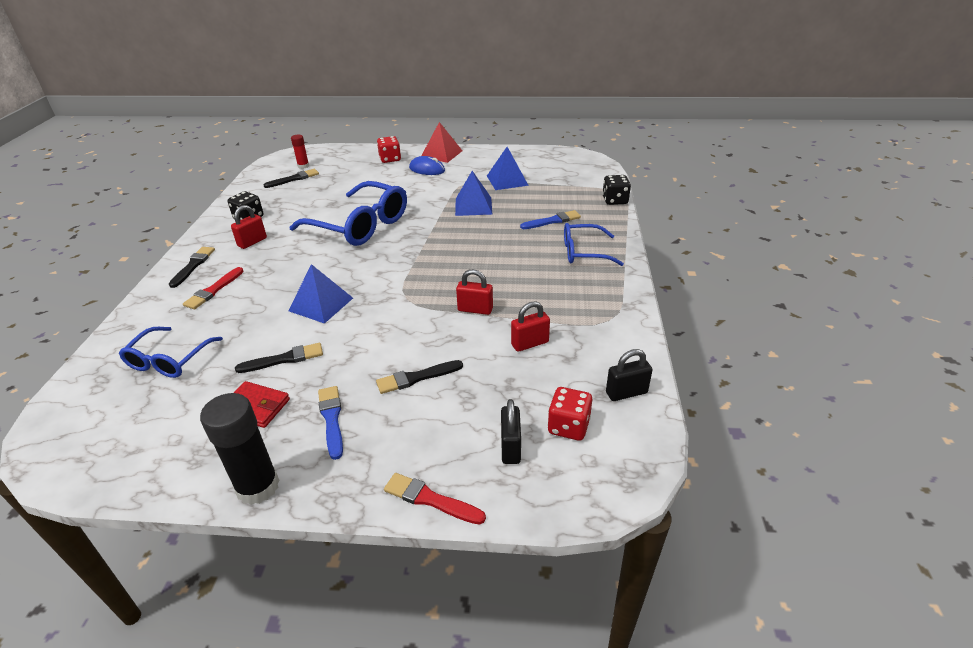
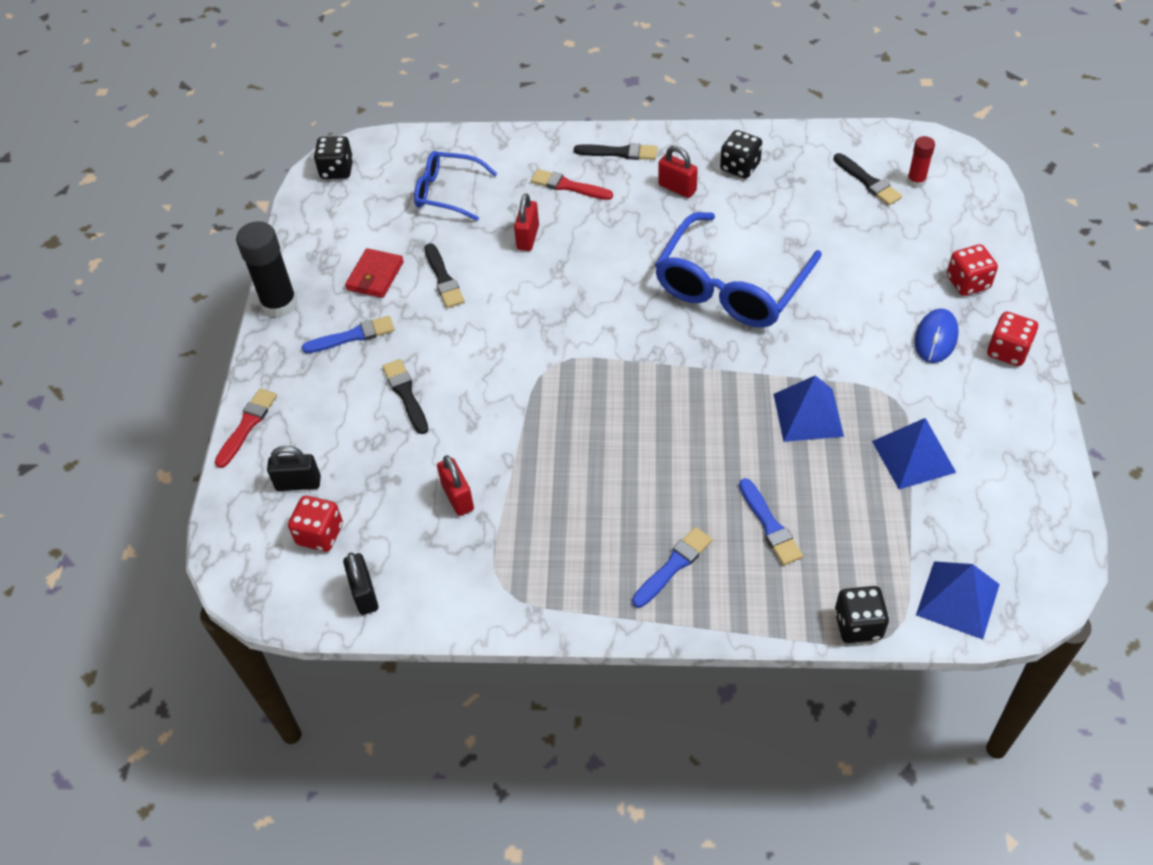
camera: 90 degrees right, 15 degrees up
blue pyramid [288,264,353,324] -> blue pyramid moved to [916,561,1000,639]
red pyramid [421,122,462,163] -> red dice [987,312,1038,366]
red padlock [456,269,493,315] -> red padlock moved to [514,193,539,251]
blue glasses [564,223,624,266] -> blue brush [632,527,712,608]
none -> black dice [314,136,353,179]

